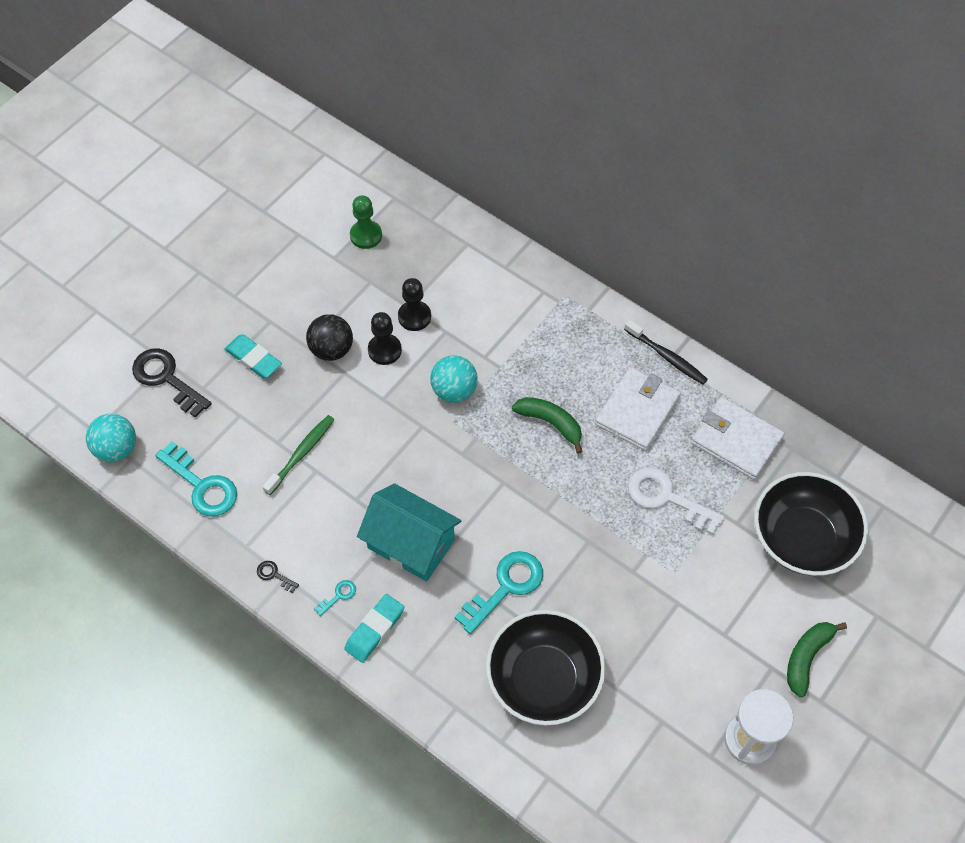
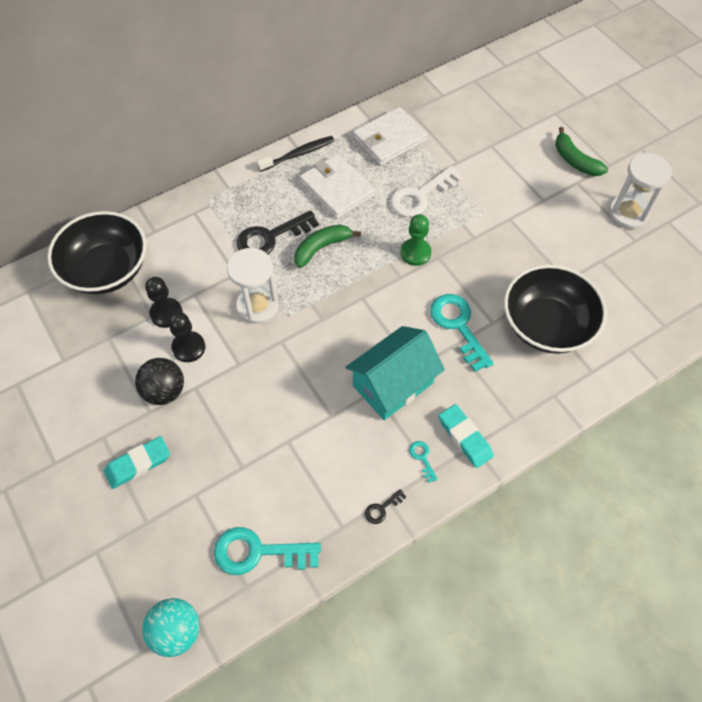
camera: 70 degrees left, 0 degrees up
black key [132,348,212,418] -> black key moved to [237,211,319,254]
turquoise key [155,441,237,516] -> turquoise key turned 150 degrees counterclockwise [214,527,321,575]
green toothbrush [262,415,335,495] -> none
green pawn [350,195,382,249] -> green pawn moved to [401,214,431,266]
turquoise ball [430,355,478,403] -> white hourglass [227,248,279,324]
black bowl [754,472,868,576] -> black bowl moved to [47,211,146,294]

